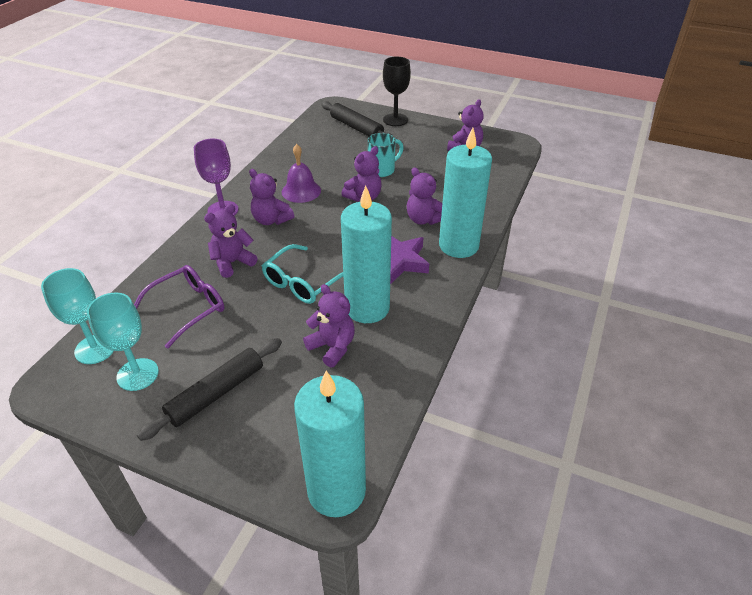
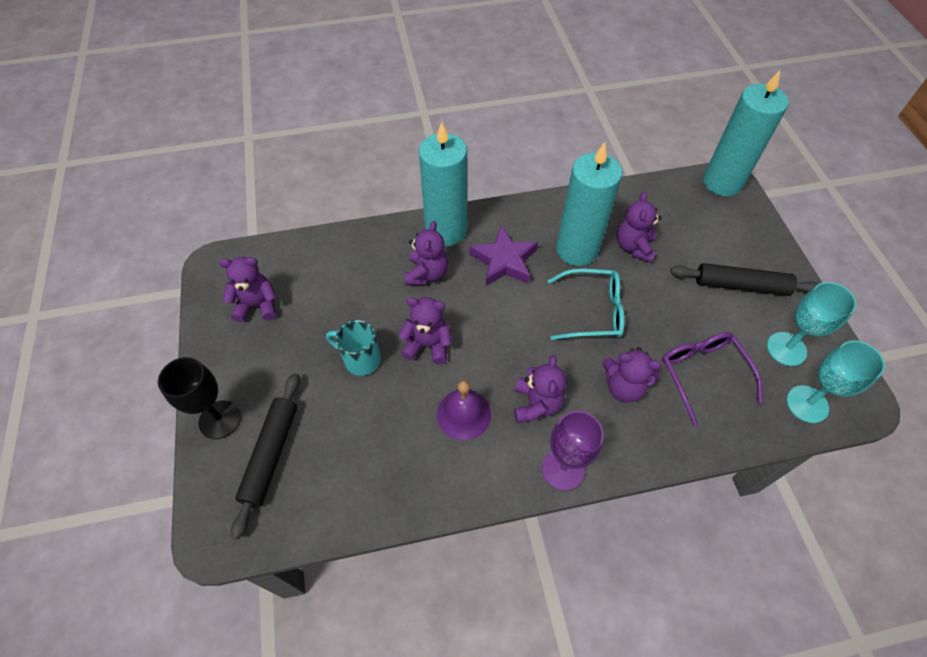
camera: 125 degrees left, 15 degrees up
purple glasses [134,265,225,349] -> purple glasses turned 60 degrees clockwise [662,332,763,426]

